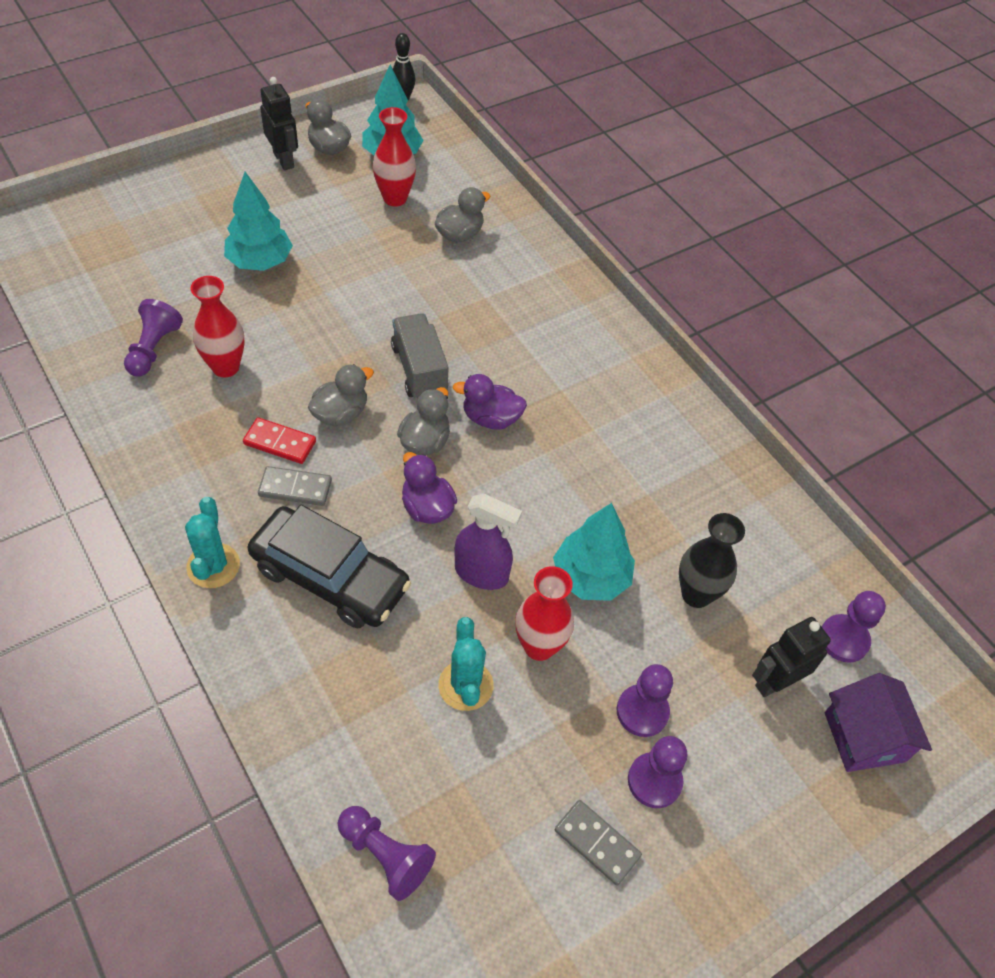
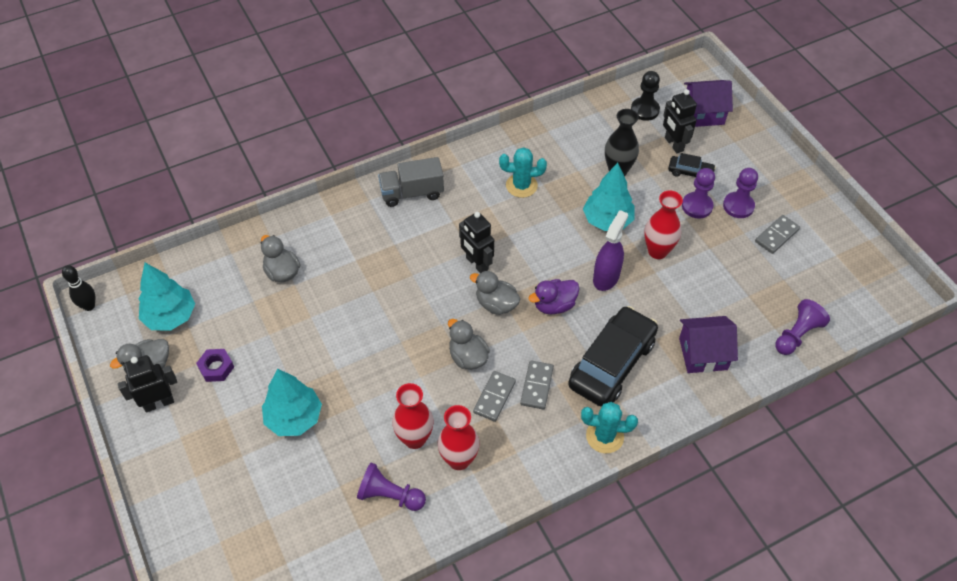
camera: 80 degrees left, 0 degrees up
red domino [243,417,316,464] -> grey domino [473,371,516,422]
red vase [373,107,416,206] -> red vase moved to [438,405,479,470]
grey truck [391,313,449,398] -> grey truck moved to [378,157,444,207]
turquoise cactus [438,617,494,711] -> turquoise cactus moved to [499,147,547,198]
purple duck [453,374,527,430] -> black robot [459,212,494,273]
purple pawn [822,591,886,663] -> black pawn [631,71,660,121]
none -> purple nut [196,349,234,382]
none -> black car [668,153,716,177]
none -> purple house [679,316,738,373]

